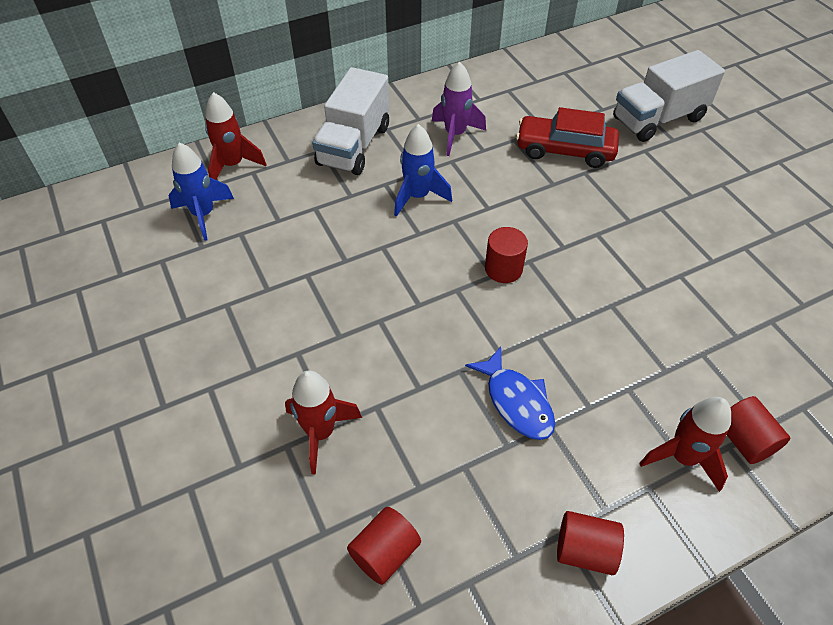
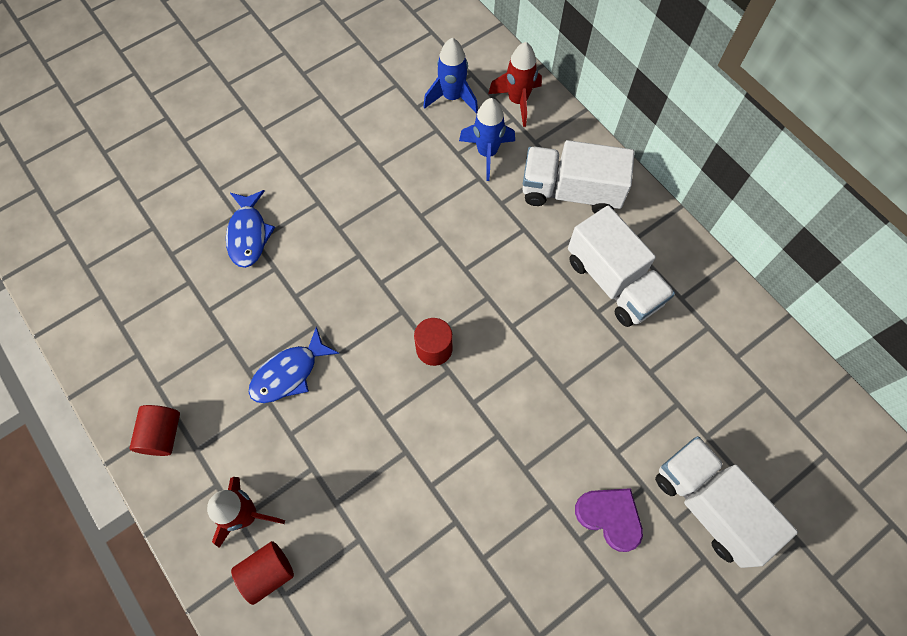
camera: 80 degrees right, 15 degrees up
red rocket [285,371,362,474] -> blue fish [226,190,275,268]
red cylinder [347,507,421,585] -> none
blue rocket [394,124,452,217] -> blue rocket moved to [459,98,515,181]
purple rocket [432,62,486,156] -> white truck [568,205,675,327]
red car [516,107,619,168] -> none
none -> purple heart [575,488,643,552]

